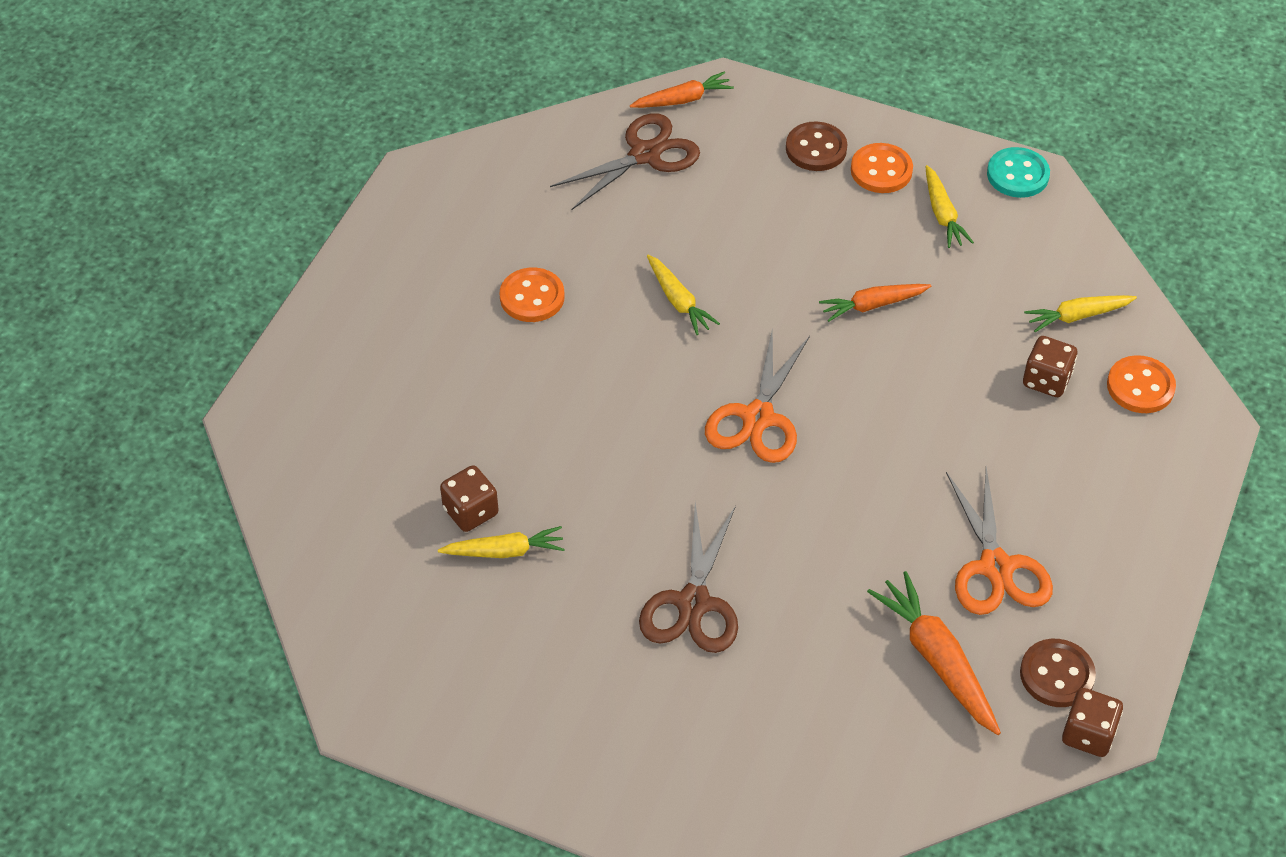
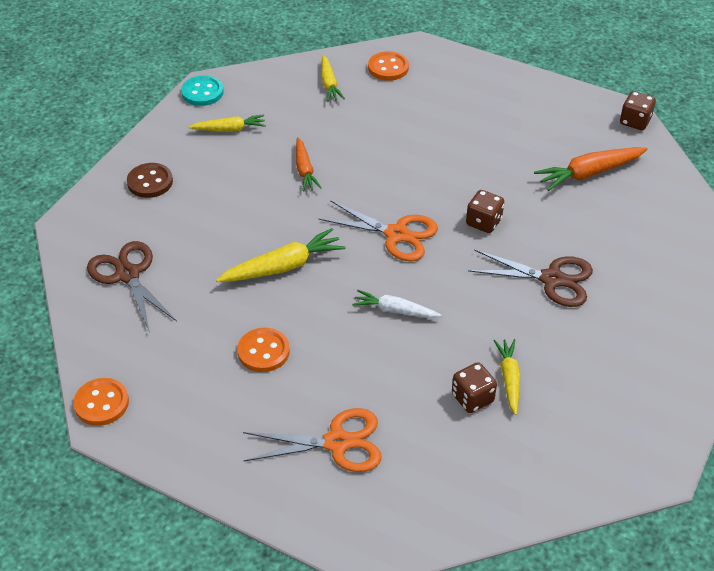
camera: 85 degrees left, 5 degrees down
orange carrot [630,72,734,108] -> none
yellow carrot [647,254,720,335] -> yellow carrot [216,228,346,282], size x1.55
orange button [851,143,913,193] -> orange button moved to [73,378,129,426]
orange scissors [946,467,1053,615] -> orange scissors moved to [243,408,382,472]
brown button [1020,639,1096,707] -> none
brown dice [1023,336,1077,397] -> brown dice moved to [466,190,504,233]
none -> white carrot [352,290,441,318]

